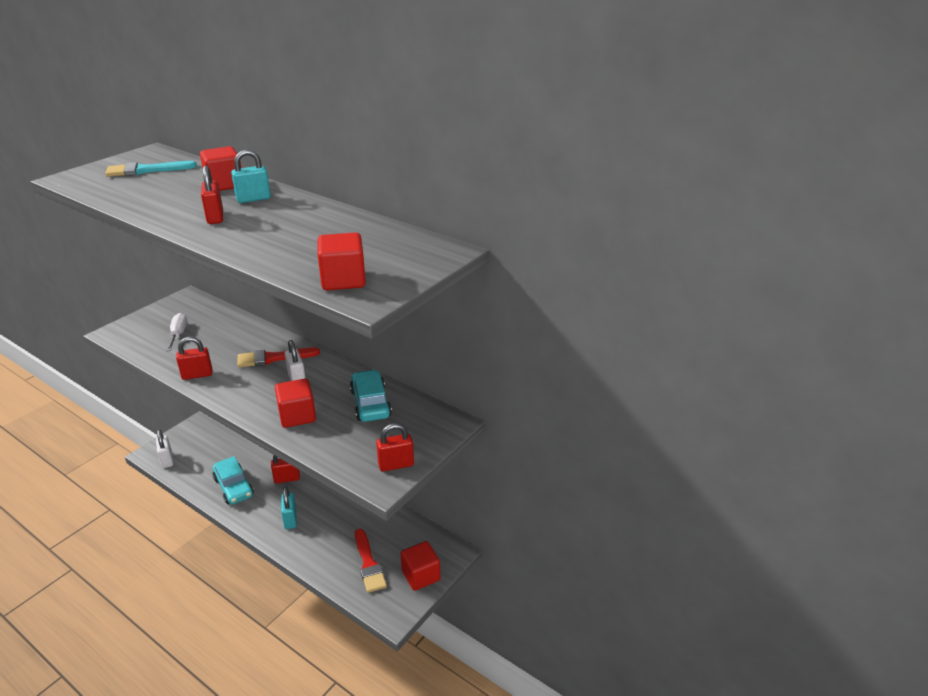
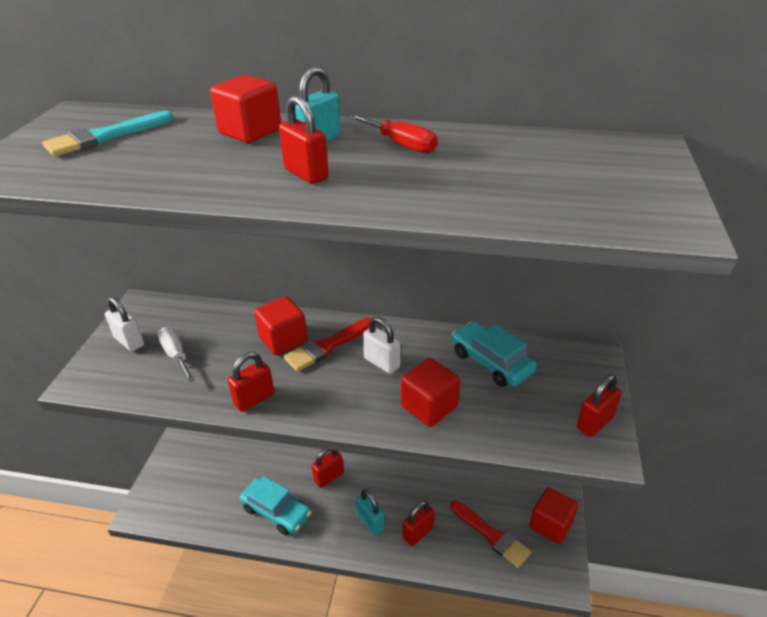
camera: 25 degrees left, 5 degrees up
white padlock [156,429,173,468] -> white padlock moved to [105,297,144,352]
red cube [317,233,366,290] -> red cube moved to [254,297,308,355]
none -> red screwdriver [350,114,438,153]
none -> red padlock [403,501,435,546]

